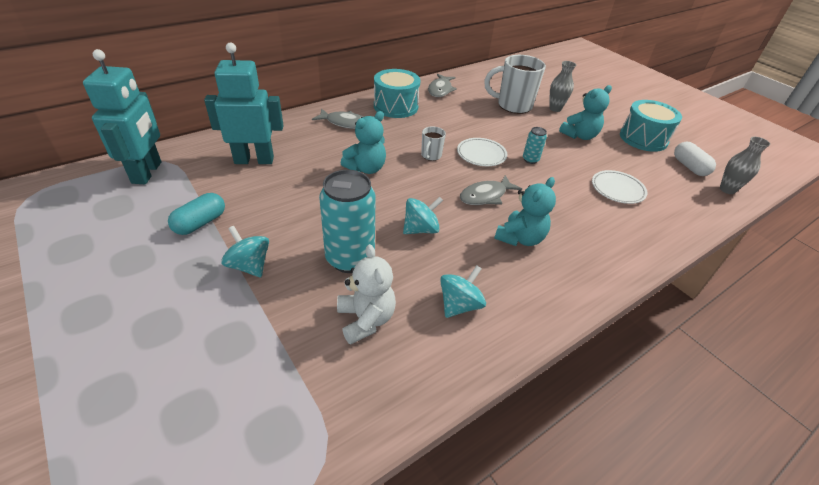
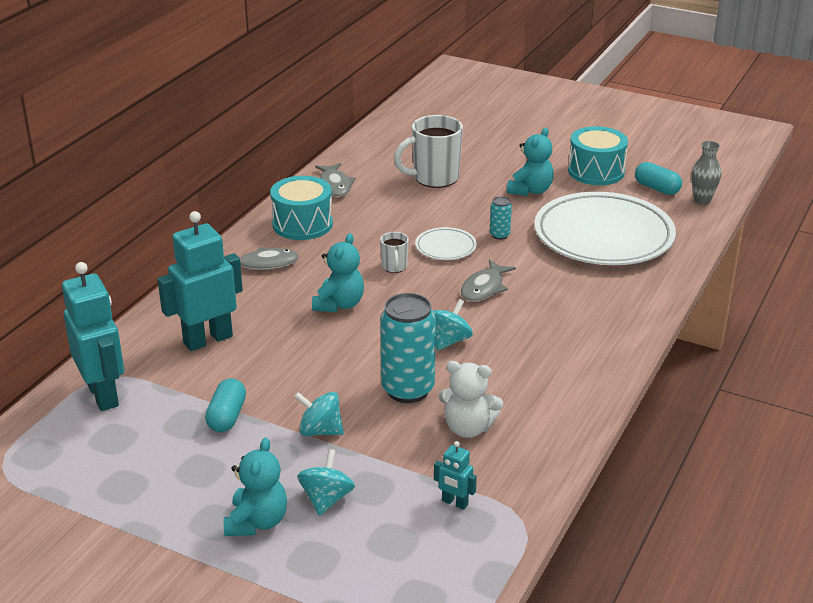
camera: 25 degrees left, 10 degrees down
white teddy bear [337,244,396,345] -> white teddy bear turned 150 degrees clockwise [439,361,503,438]
turquoise spinning top [440,265,486,318] -> turquoise spinning top moved to [297,449,355,516]
turquoise teddy bear [494,177,556,246] -> turquoise teddy bear moved to [224,438,287,536]
grey vase [549,61,576,112] -> none
white plate [592,170,648,204] -> white plate [534,192,676,265], size x2.31
white capsule [674,142,716,176] -> turquoise capsule [635,162,682,195]
none -> turquoise robot [434,441,477,510]

